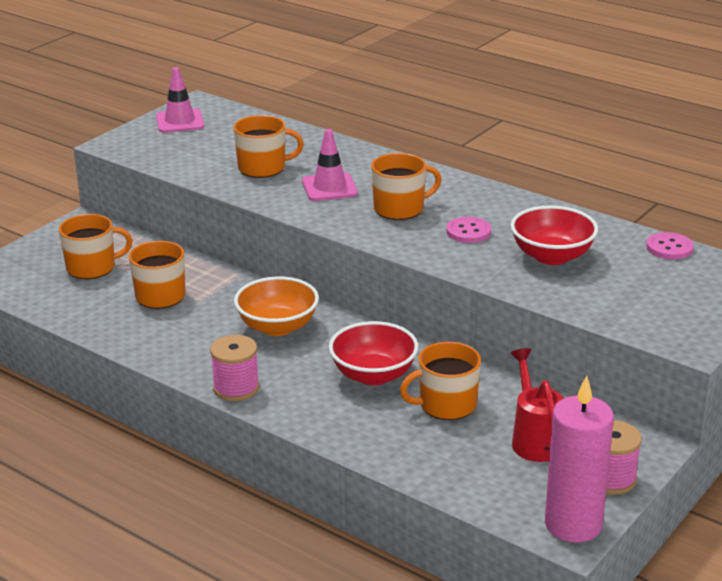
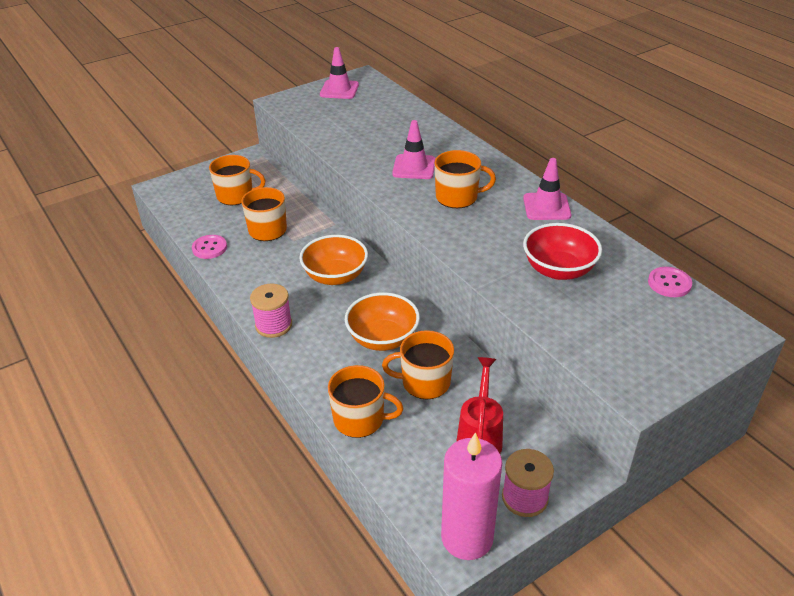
camera: 20 degrees right, 10 degrees up
orange mug [233,115,304,178] -> orange mug moved to [328,365,403,438]
red bowl [329,321,418,385] -> orange bowl [345,293,420,351]
pink button [446,217,491,243] -> pink button moved to [192,235,227,259]
none -> pink traffic cone [523,158,571,220]

